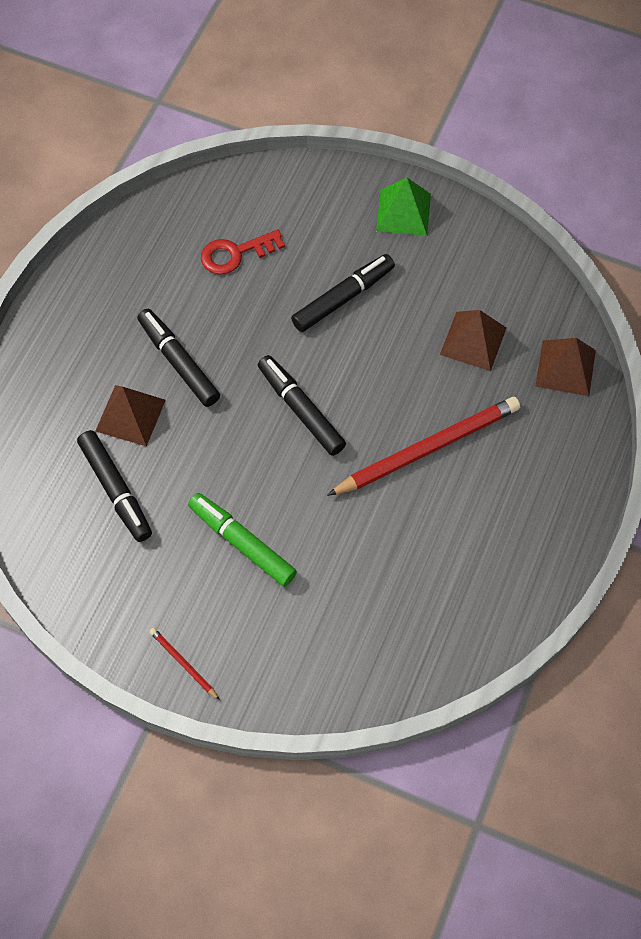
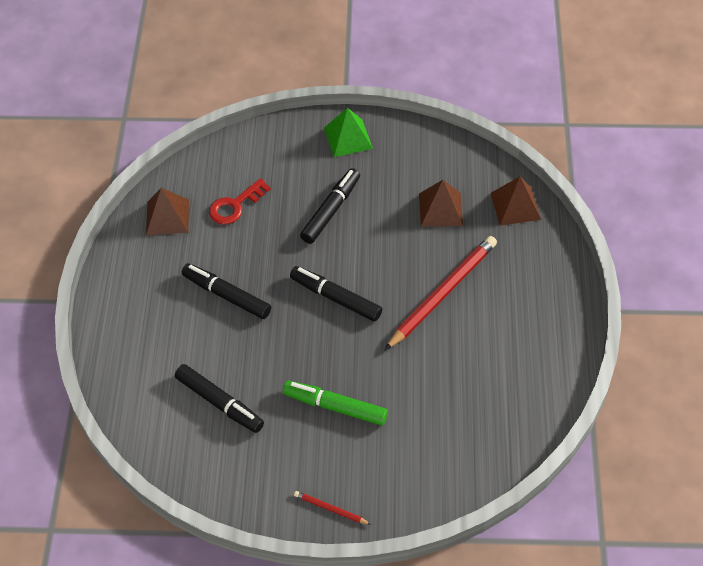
camera: 20 degrees left, 10 degrees down
brown pyramid [95,385,166,446] -> brown pyramid moved to [146,188,189,235]

